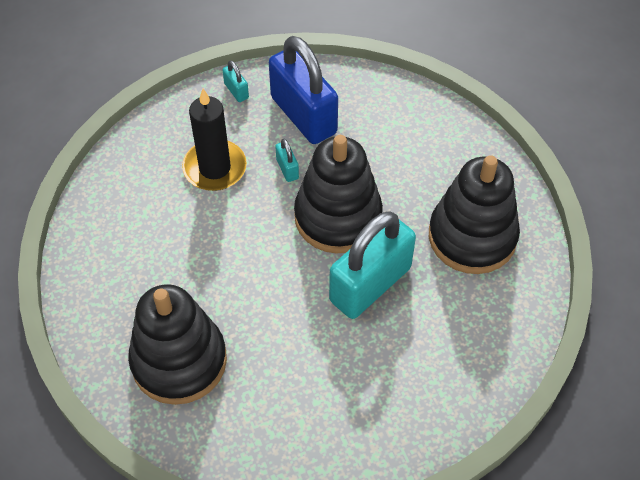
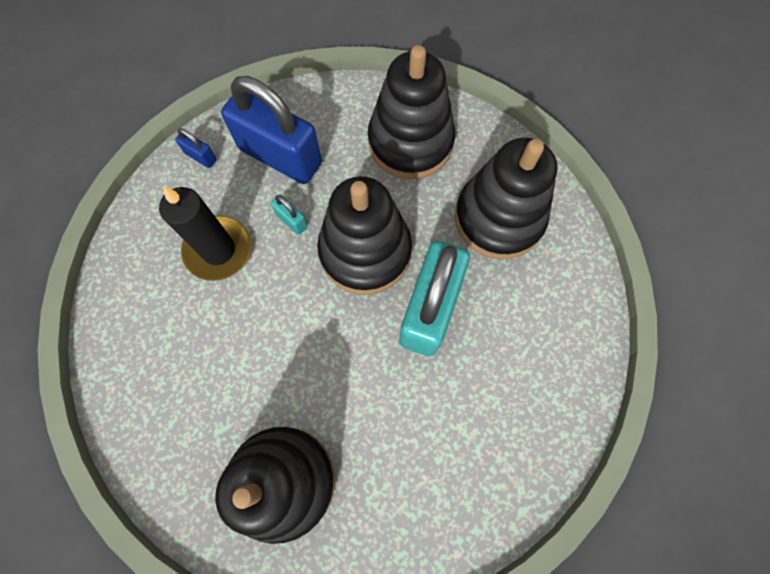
camera: 25 degrees left, 15 degrees up
turquoise padlock [223,60,249,102] -> blue padlock [175,128,217,168]
none -> black stacking toy [368,45,455,179]

